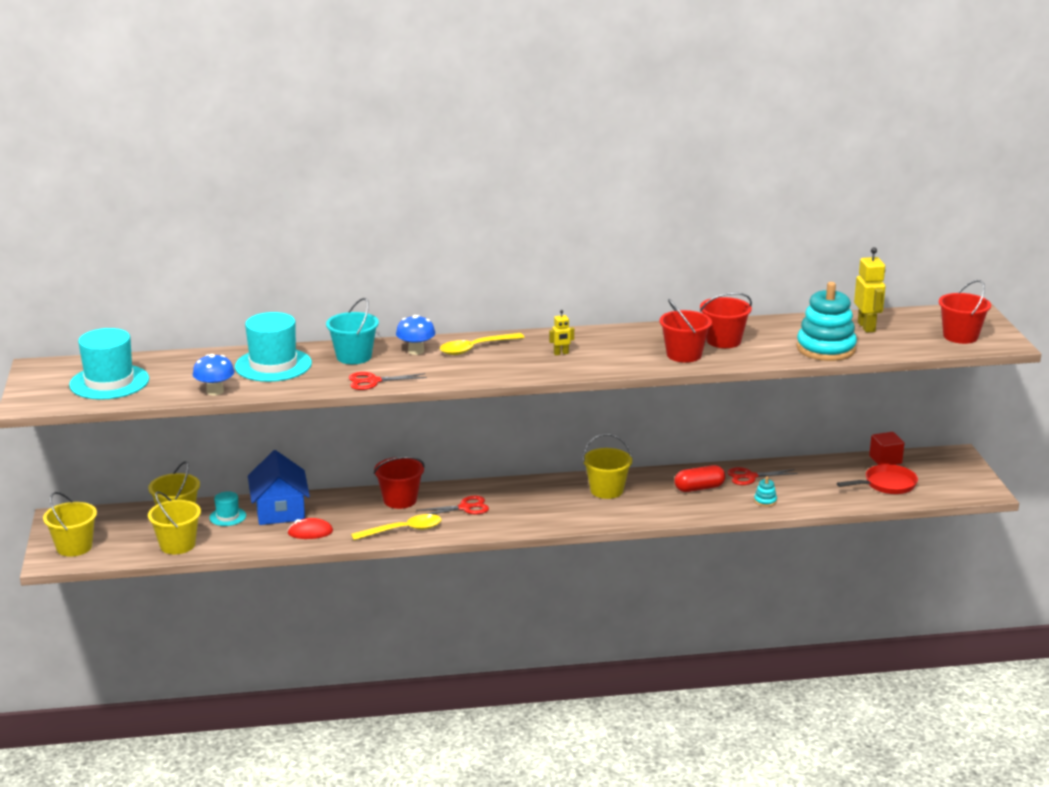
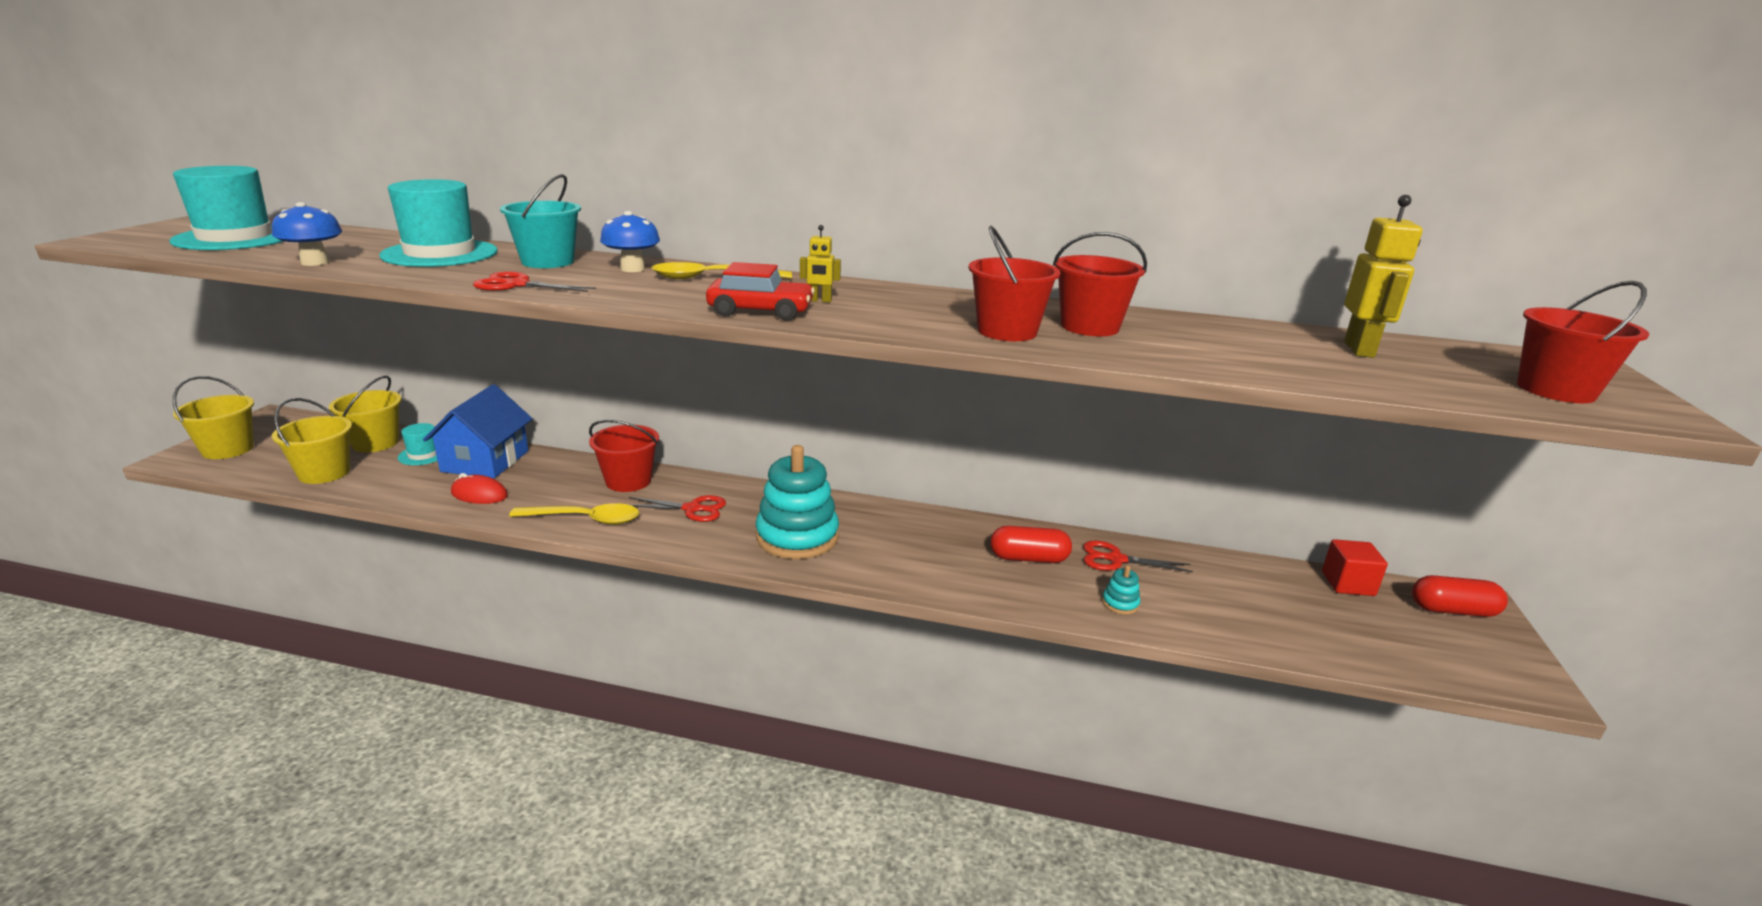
camera: 20 degrees right, 0 degrees up
yellow bucket [583,434,632,499] -> none
turquoise stacking toy [796,282,857,361] -> turquoise stacking toy moved to [756,445,839,559]
red pan [837,464,918,494] -> none
none -> red car [706,262,815,321]
none -> red capsule [1412,575,1508,617]

